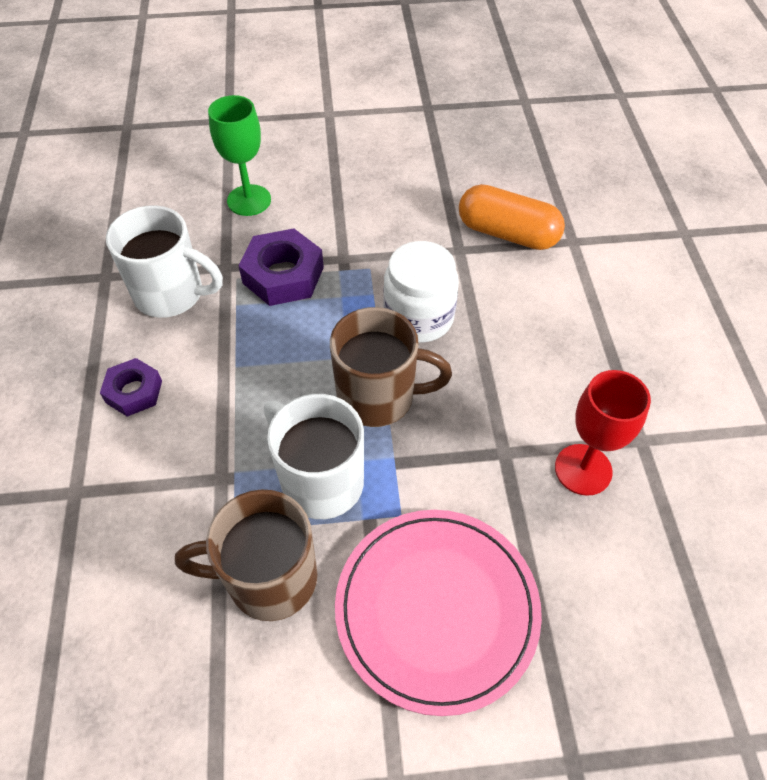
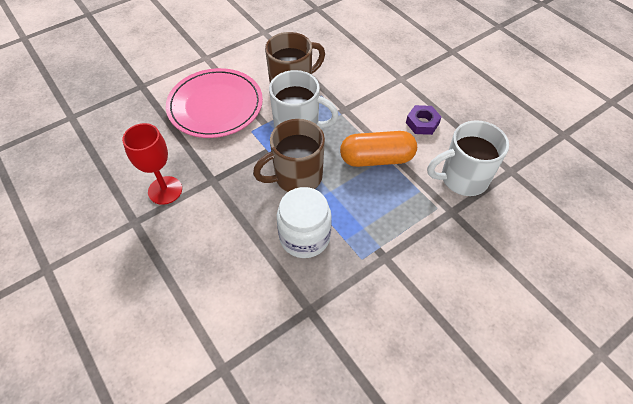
camera: 150 degrees right, 0 degrees up
green goblet [208,95,271,216] -> none
purple nut [238,228,324,306] -> none
orange capsule [459,184,565,250] -> orange capsule moved to [340,131,417,167]

